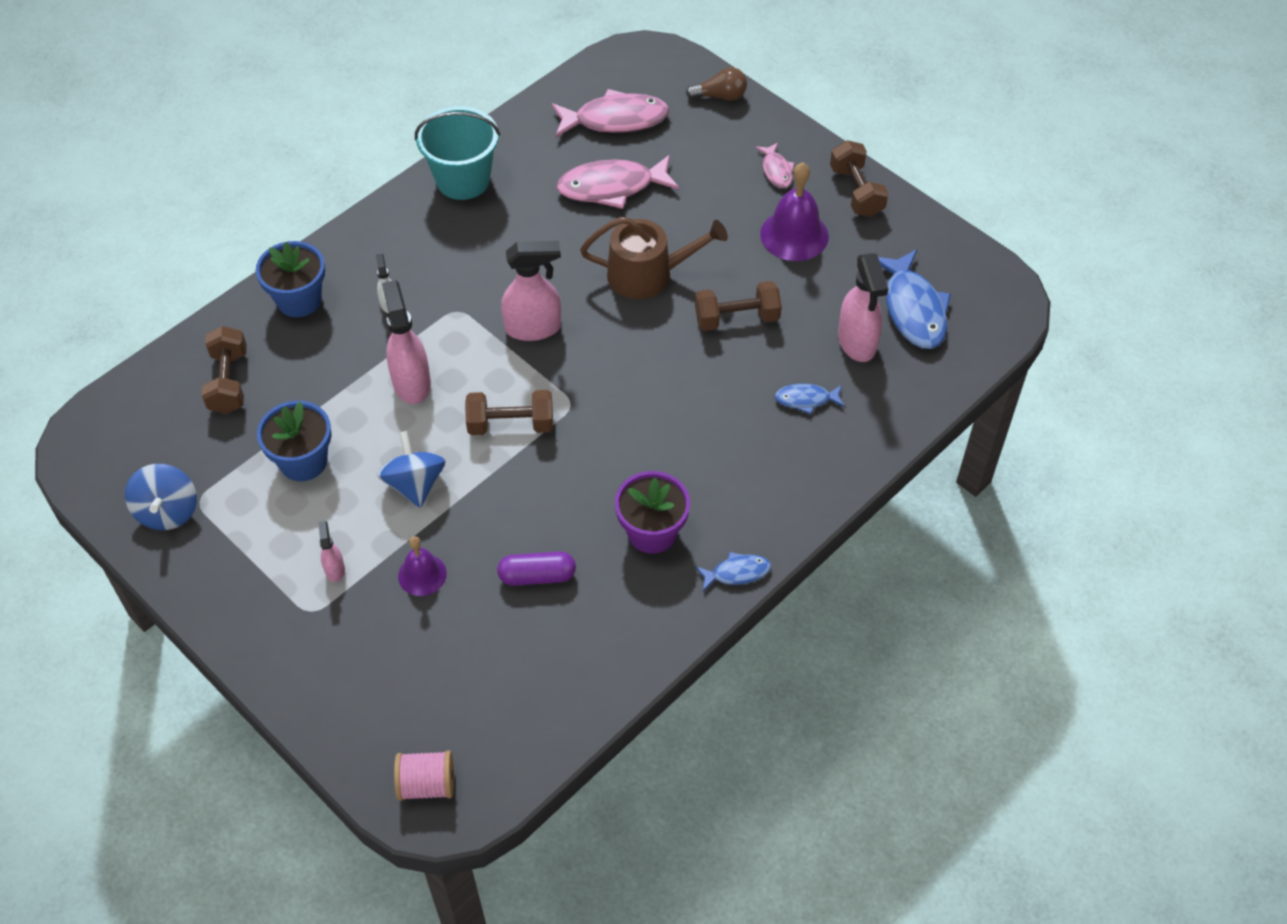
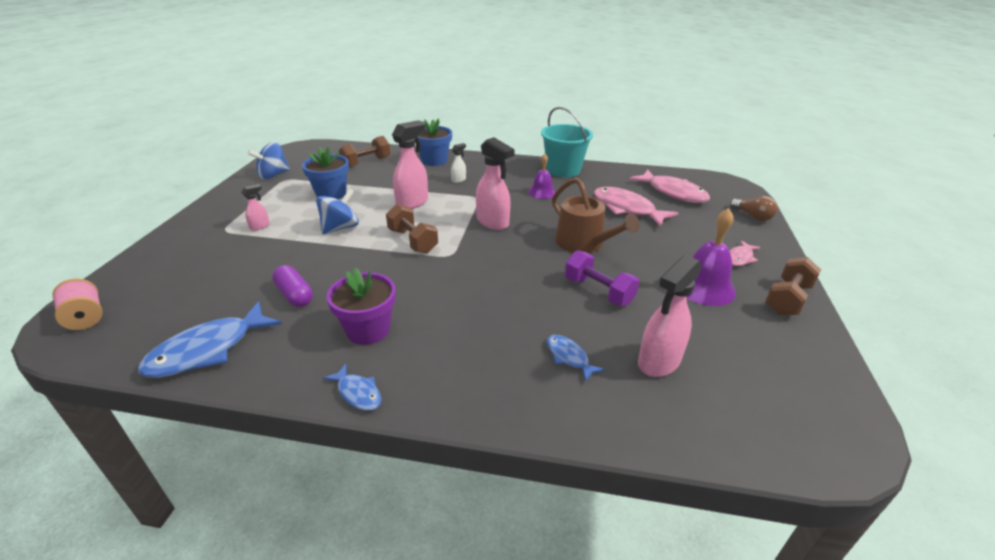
camera: 55 degrees right, 20 degrees down
purple bell [398,536,447,596] -> purple bell moved to [529,154,556,199]
brown dumbbell [695,281,782,331] -> purple dumbbell [565,250,639,306]
blue fish [878,249,951,349] -> blue fish moved to [138,301,282,378]

